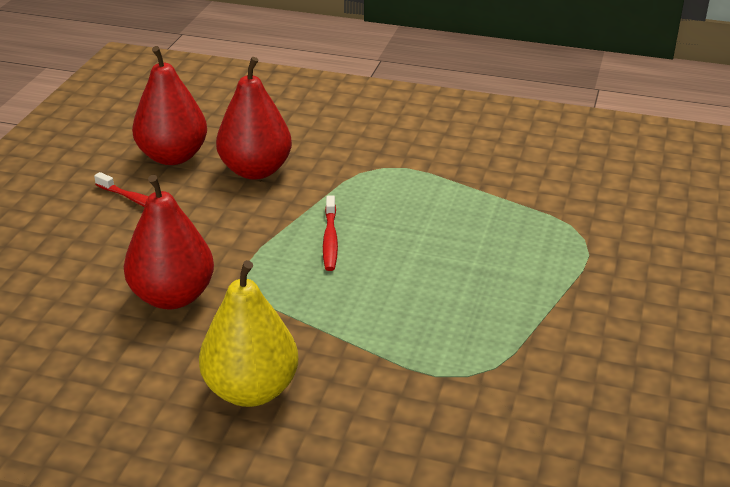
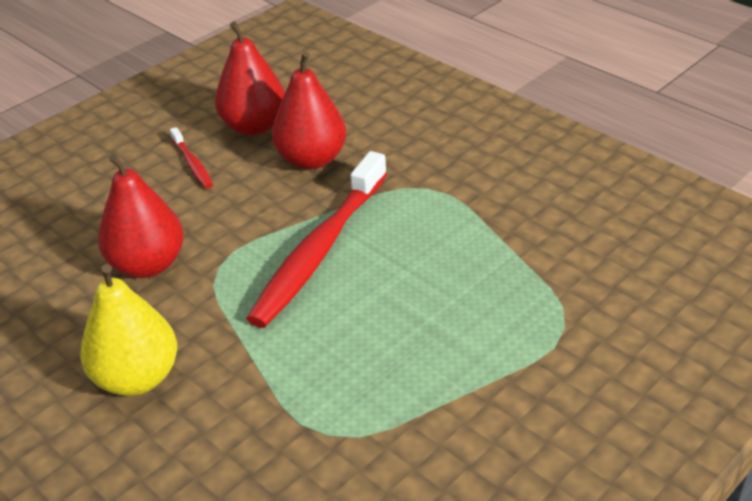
camera: 30 degrees right, 5 degrees up
red toothbrush [323,195,338,271] -> red toothbrush [246,151,387,328], size x2.25

